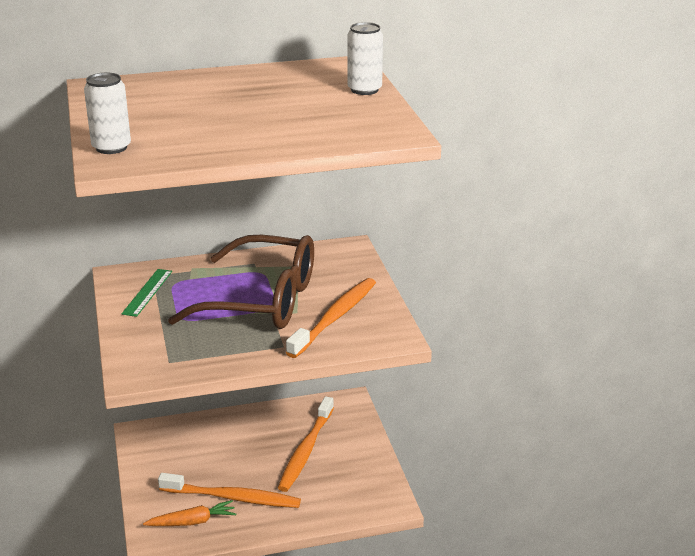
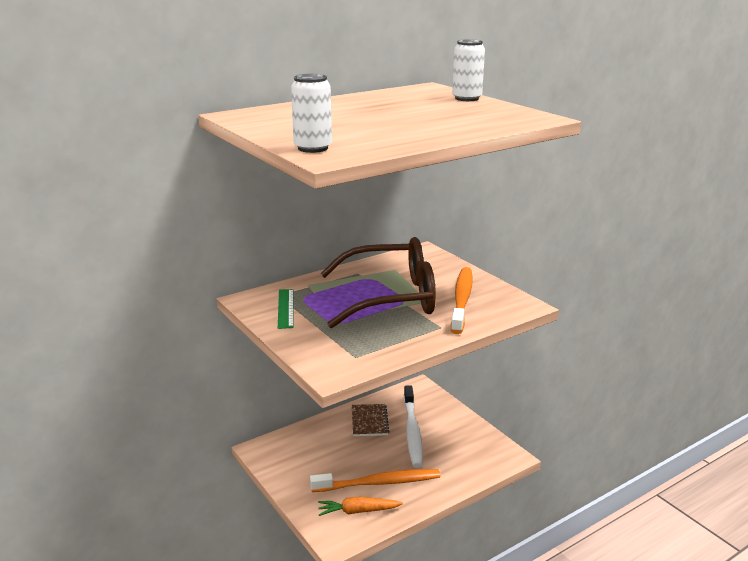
camera: 20 degrees left, 5 degrees down
orange carrot [143,500,236,526] -> orange carrot turned 150 degrees counterclockwise [318,497,403,516]
orange toothbrush [278,396,334,492] -> white toothbrush [404,386,423,468]
none -> brown notebook [352,404,390,436]

